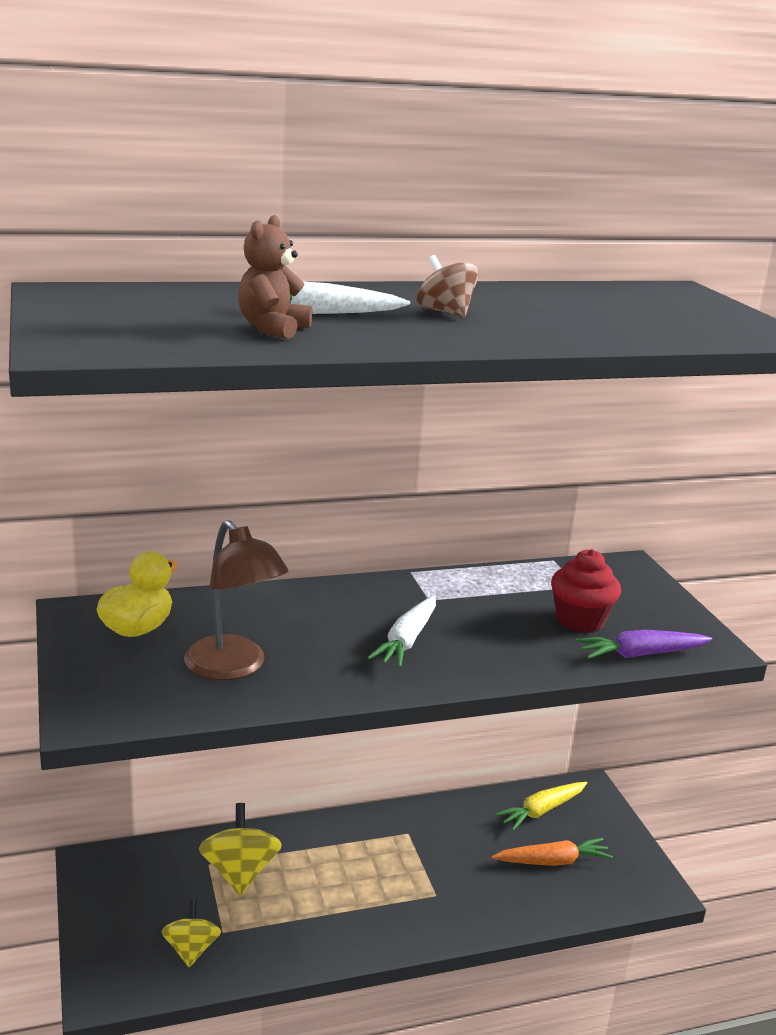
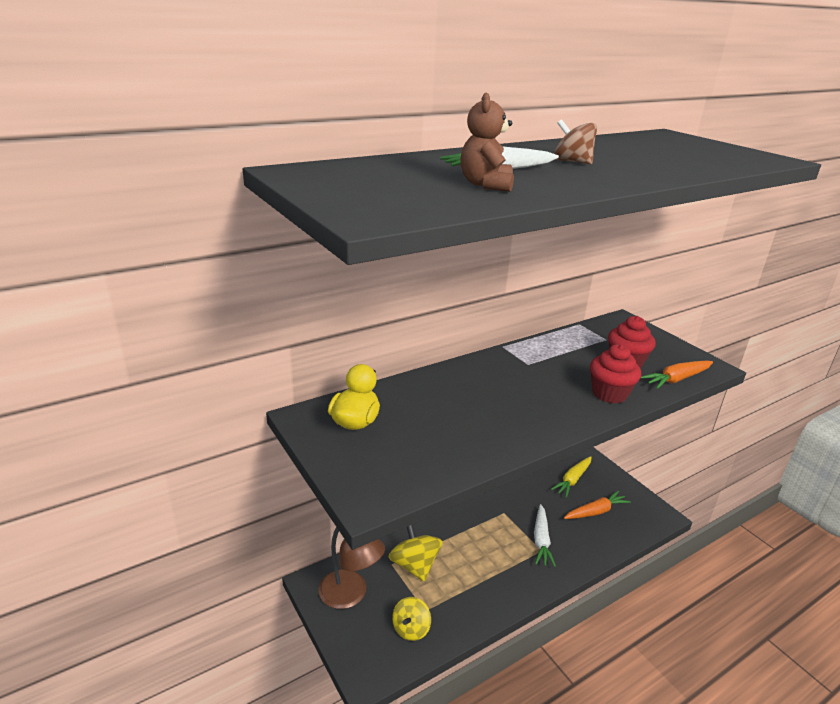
camera: 15 degrees left, 5 degrees up
yellow spinning top [161,899,221,967] -> yellow spinning top turned 135 degrees counterclockwise [392,597,431,641]
brown lamp [184,520,288,680] -> brown lamp moved to [318,527,385,609]
white carrot [367,596,436,668] -> white carrot moved to [534,504,556,567]
purple carrot [575,630,712,659] -> orange carrot [640,360,713,389]
none -> red cupcake [590,344,641,404]

